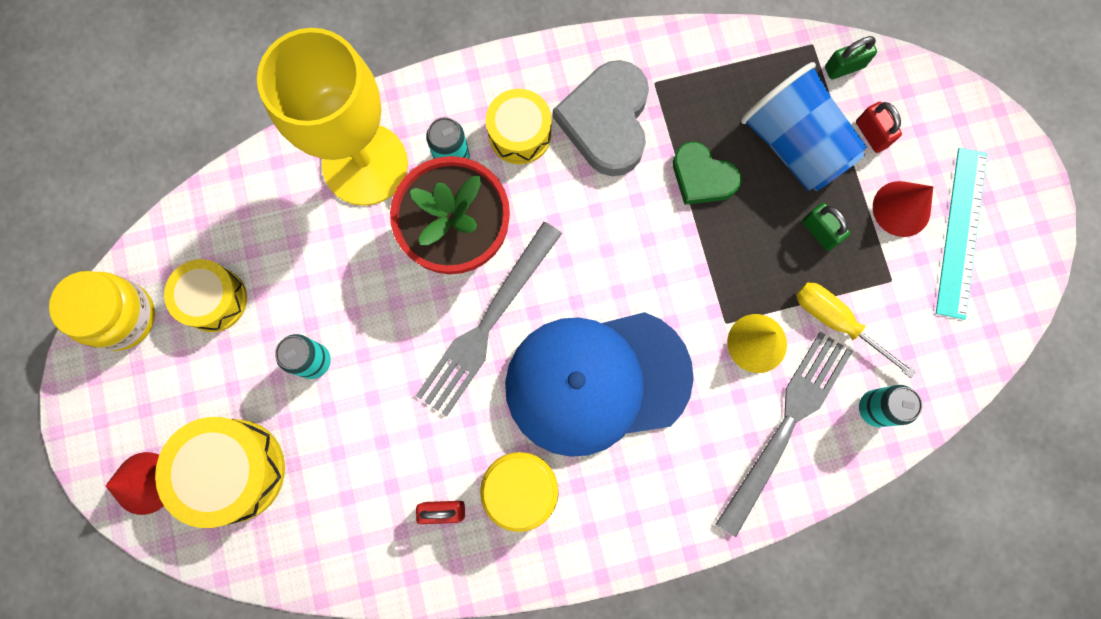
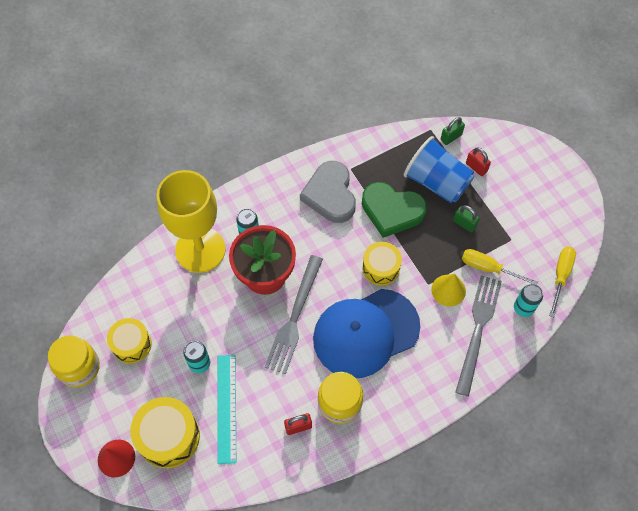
camera: 15 degrees left, 15 degrees down
yellow drum [486,89,552,164] -> yellow drum moved to [362,242,402,286]
green heart [673,142,742,205] -> green heart [362,182,427,238], size x1.60
red cone [873,181,933,237] -> none
turquoise ruler [936,148,987,320] -> turquoise ruler moved to [217,355,236,464]
none -> yellow screwdriver [549,247,576,317]

